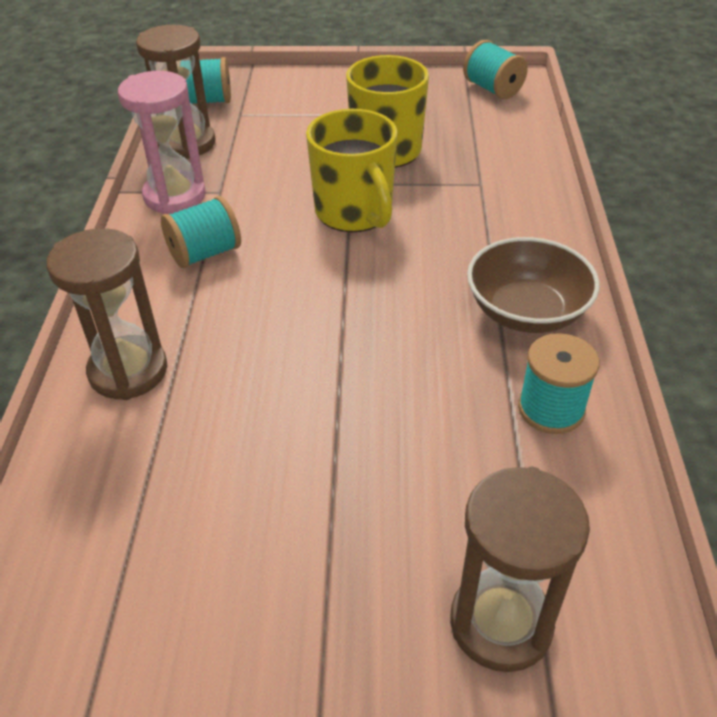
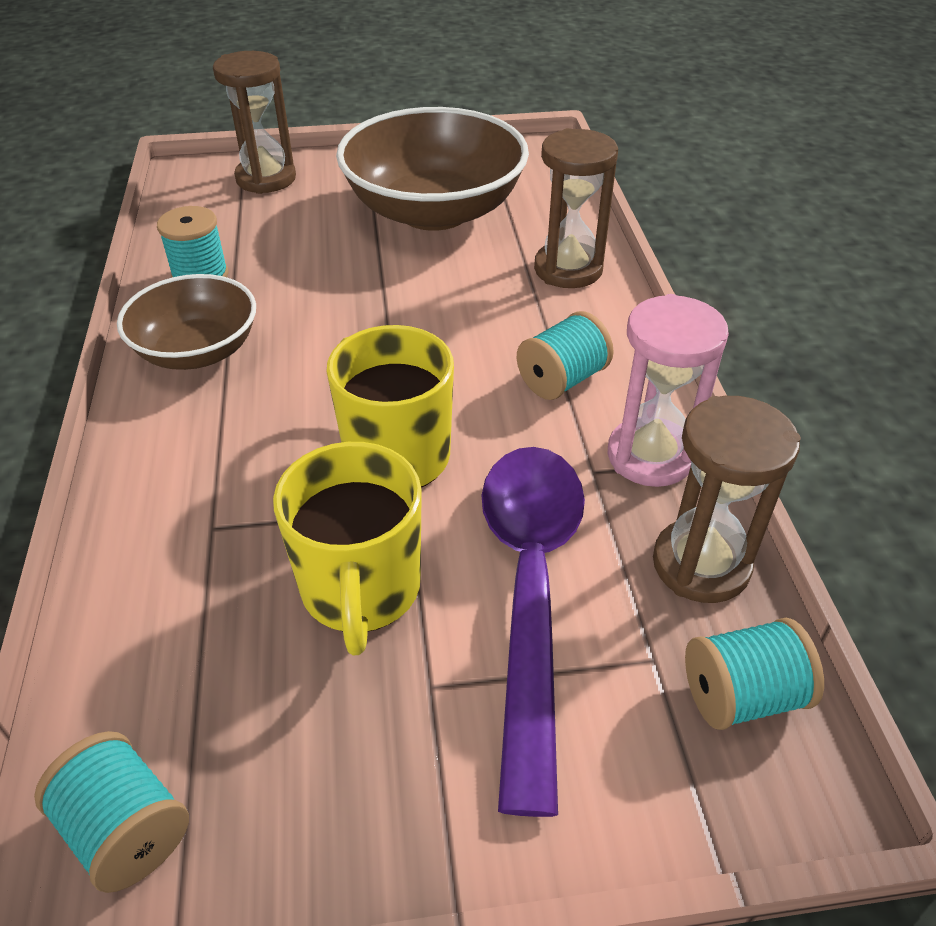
camera: 170 degrees right, 0 degrees up
none -> brown bowl [336,107,529,231]
none -> purple spoon [481,447,585,817]

